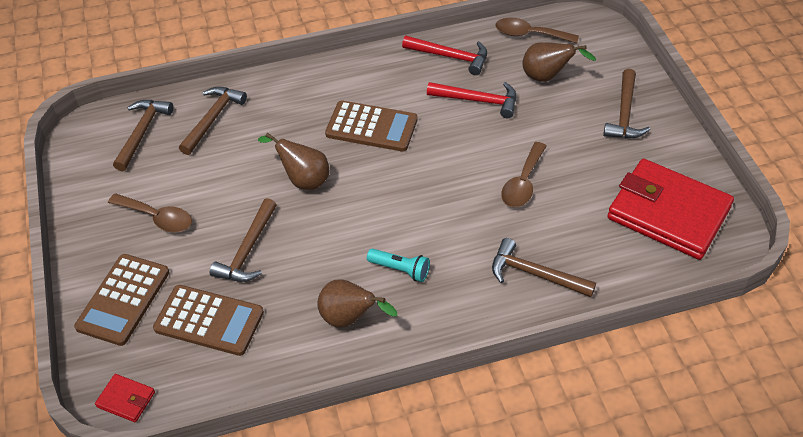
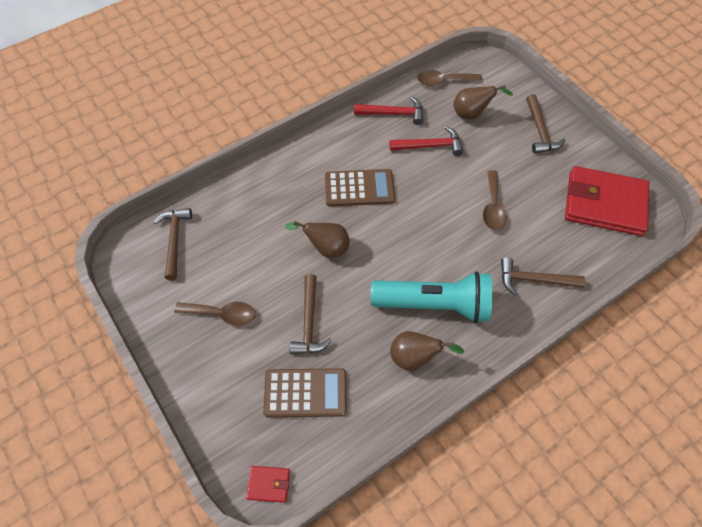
camera: 20 degrees left, 10 degrees up
brown calculator [74,254,169,346] -> none
brown hammer [179,87,247,155] -> none
turquoise flashlight [367,249,430,282] -> turquoise flashlight [371,271,492,323], size x2.34

